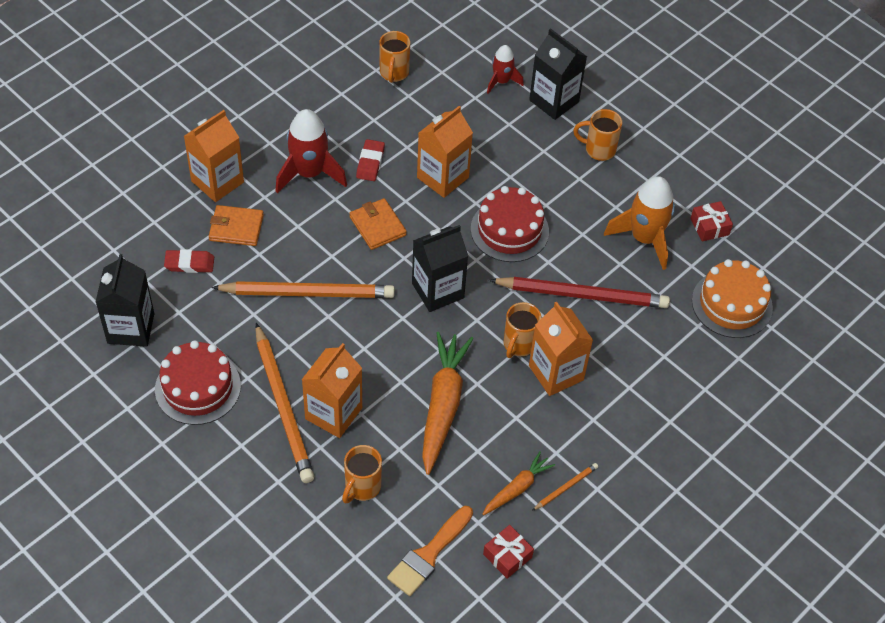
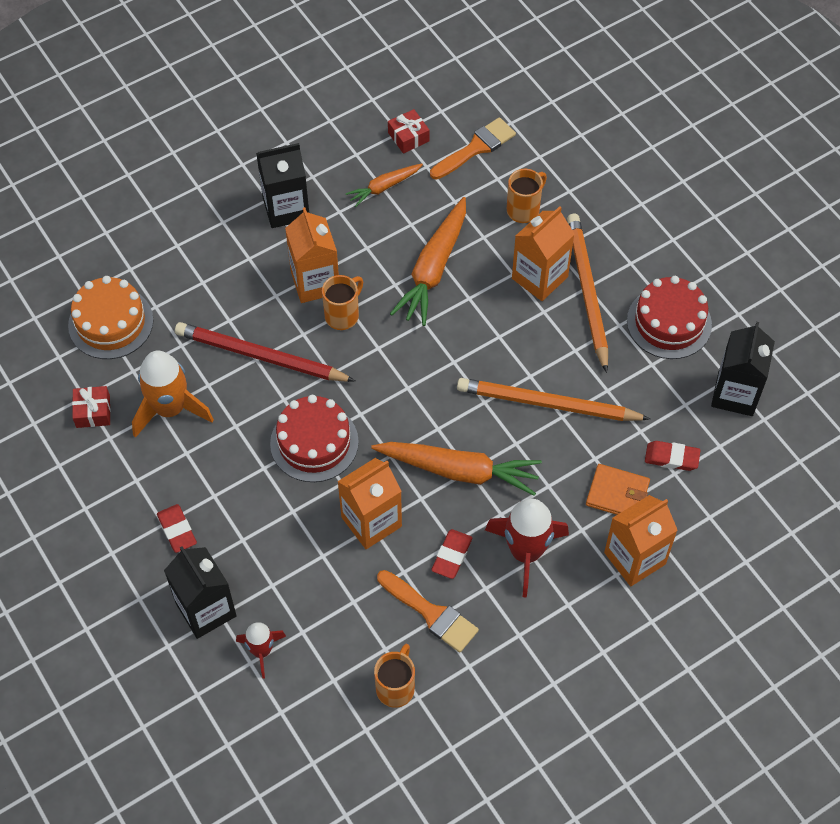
camera: 165 degrees left, 5 degrees up
orange wallet [349,198,407,250] -> orange carrot [371,442,542,496]
black carton [412,225,468,312] -> black carton moved to [256,143,309,228]
orange pencil [532,463,598,511] -> none
orange mug [573,109,622,161] -> red eraser [157,504,197,553]
none -> orange brush [377,570,479,653]

